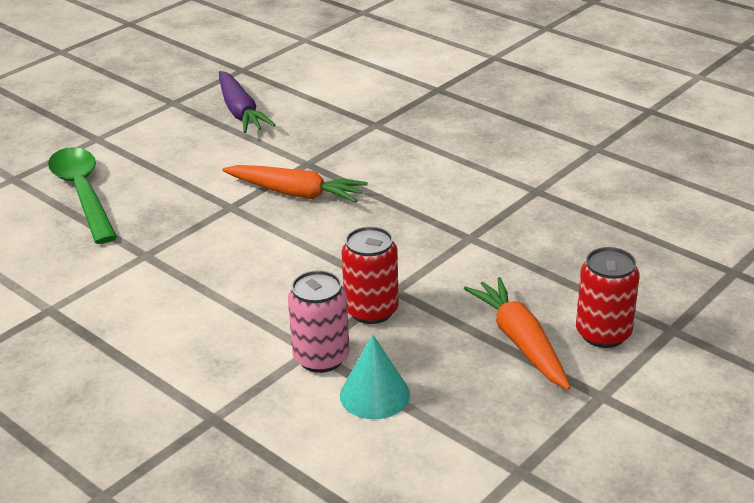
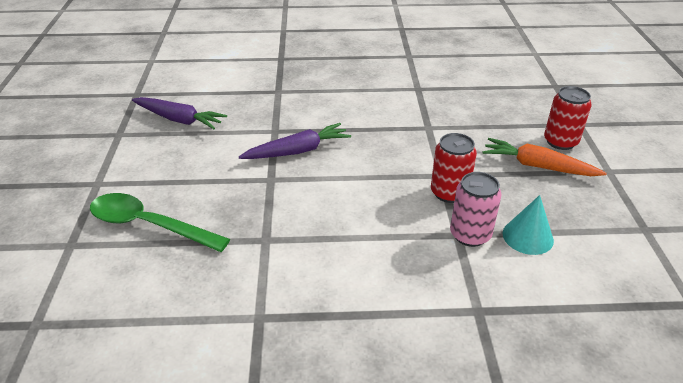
camera: 45 degrees left, 5 degrees up
orange carrot [222,165,368,203] -> purple carrot [239,123,351,159]

